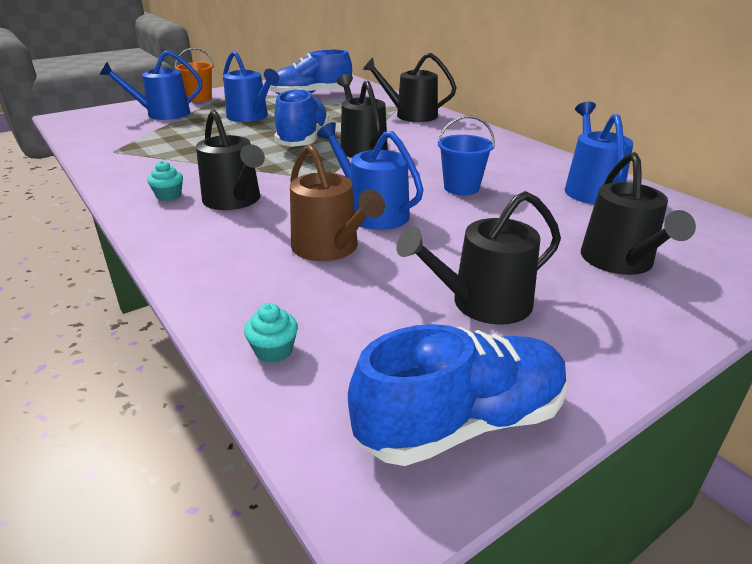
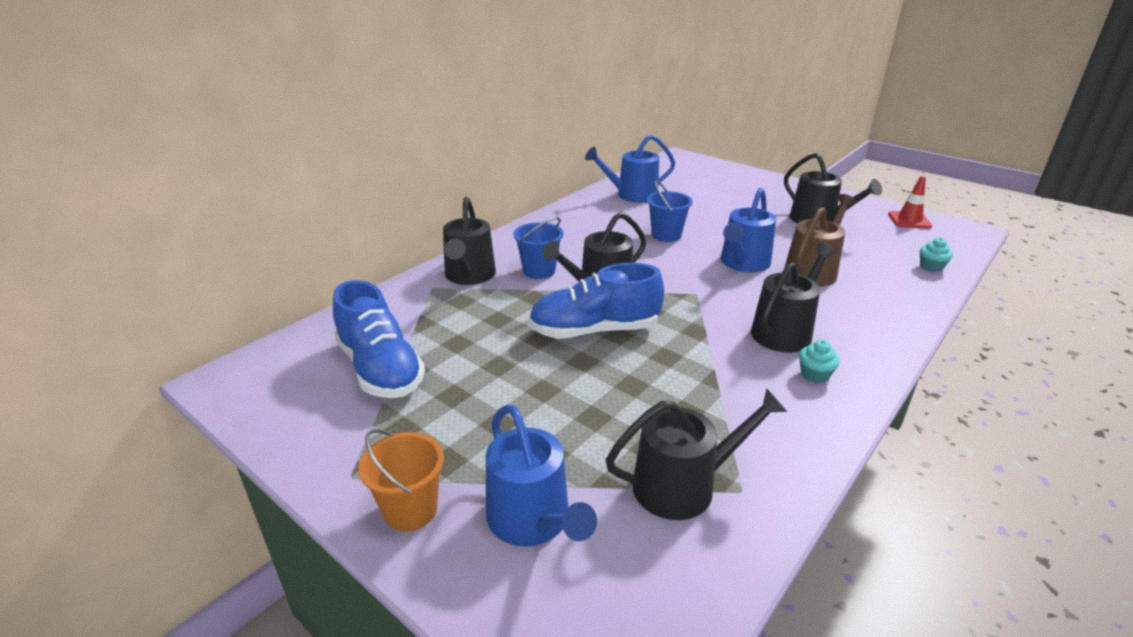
camera: 105 degrees left, 0 degrees up
blue watering can [223,51,279,122] -> none
blue shoe [348,324,568,466] -> red traffic cone [888,176,932,228]
black watering can [581,152,696,275] -> black watering can moved to [606,389,787,520]
none -> blue bucket [513,217,563,279]

